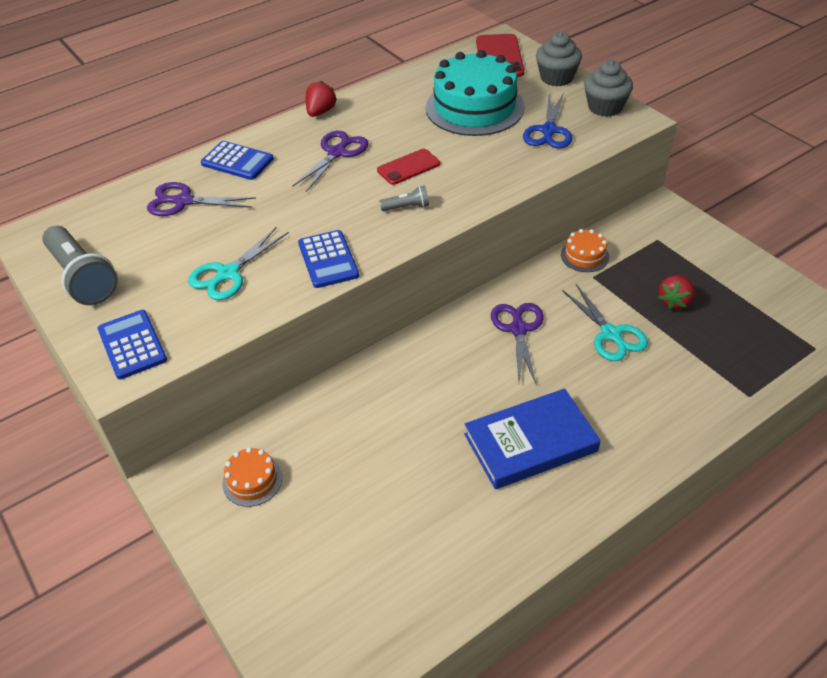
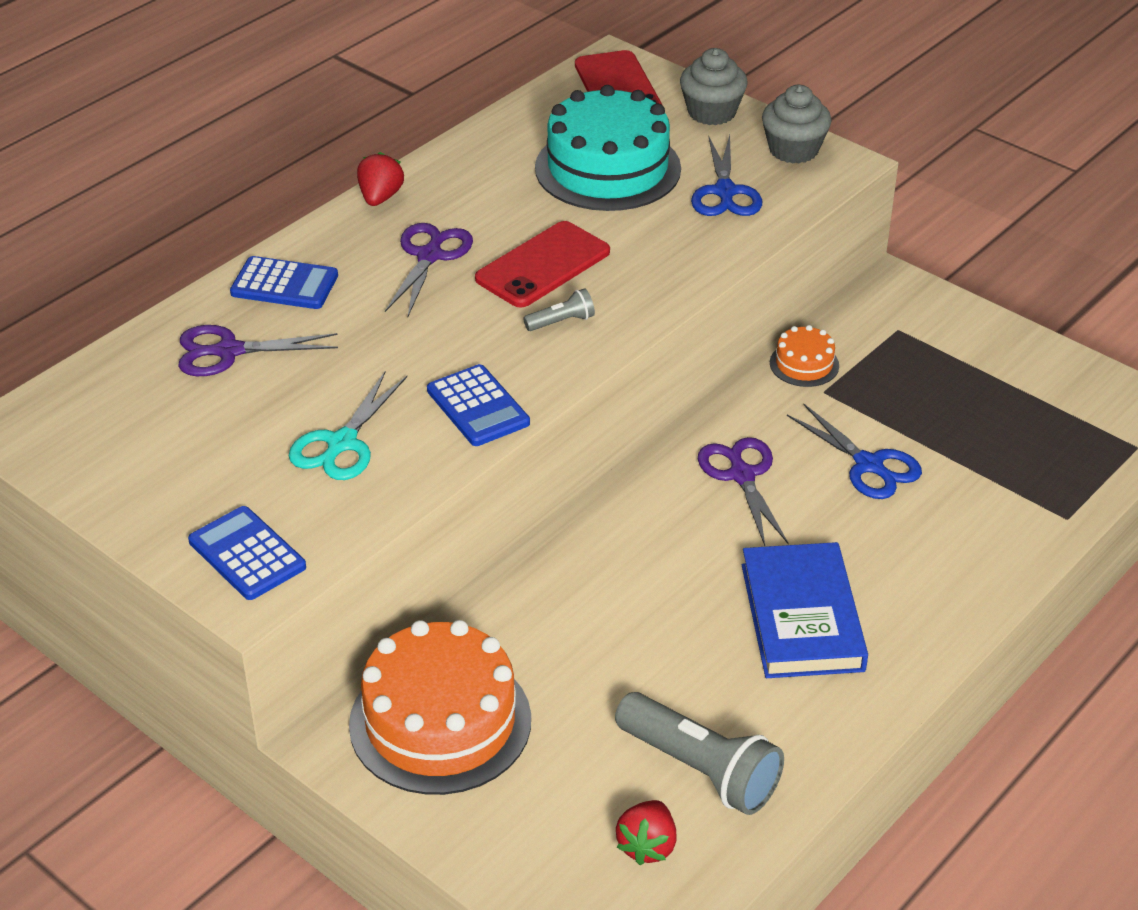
camera: 15 degrees left, 5 degrees down
grey flashlight [42,226,118,305] -> grey flashlight moved to [615,692,784,815]
orange cake [223,447,282,507] -> orange cake [349,620,531,795], size x2.16
red phone [377,149,440,185] -> red phone [475,221,610,307], size x1.53
blue book [464,389,601,489] -> blue book turned 60 degrees counterclockwise [742,542,868,678]
turquoise scissors [562,284,648,361] -> blue scissors [787,403,922,499]
red strawberry [658,275,695,310] -> red strawberry moved to [616,800,677,865]

